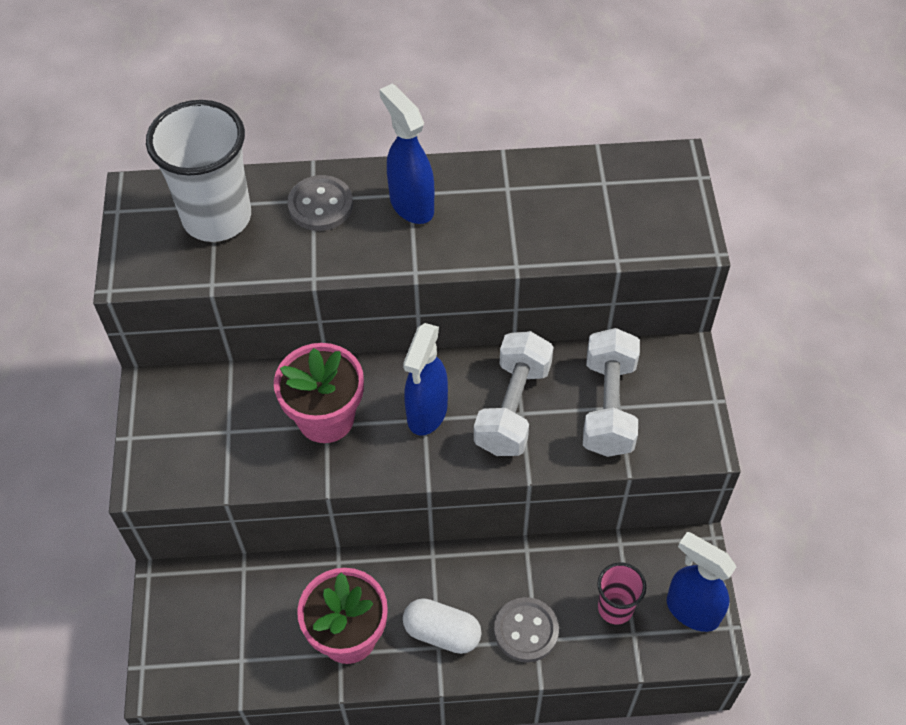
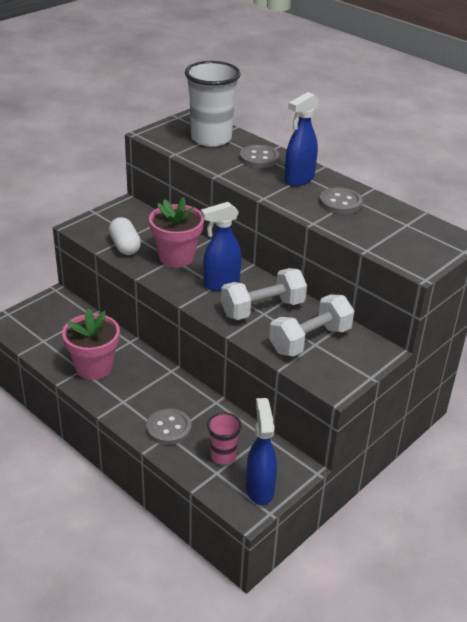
camera: 45 degrees right, 20 degrees down
blue spray bottle [379,84,434,224] -> blue spray bottle turned 150 degrees counterclockwise [284,92,319,186]
white capsule [403,598,482,654] -> white capsule moved to [109,217,141,255]
none -> grey button [319,187,363,214]

